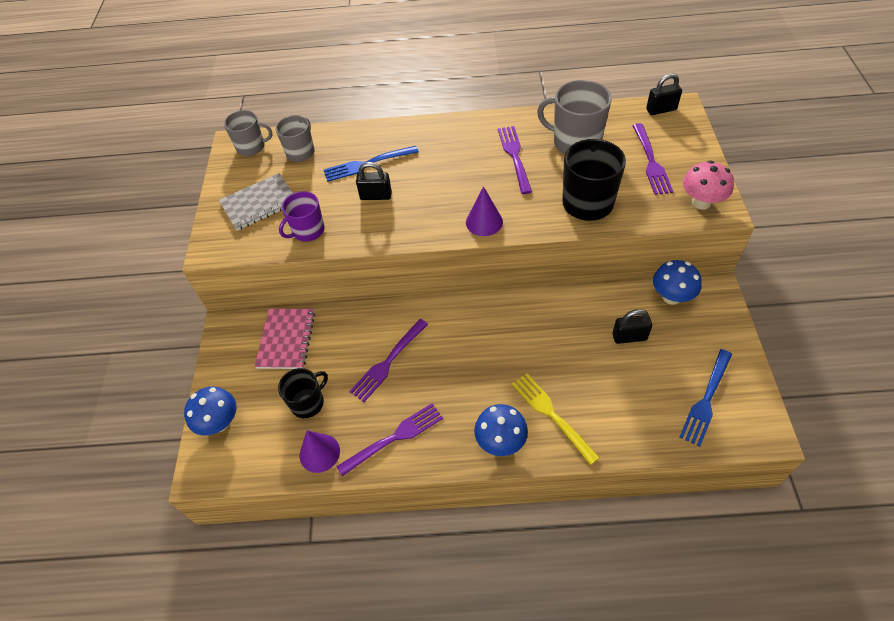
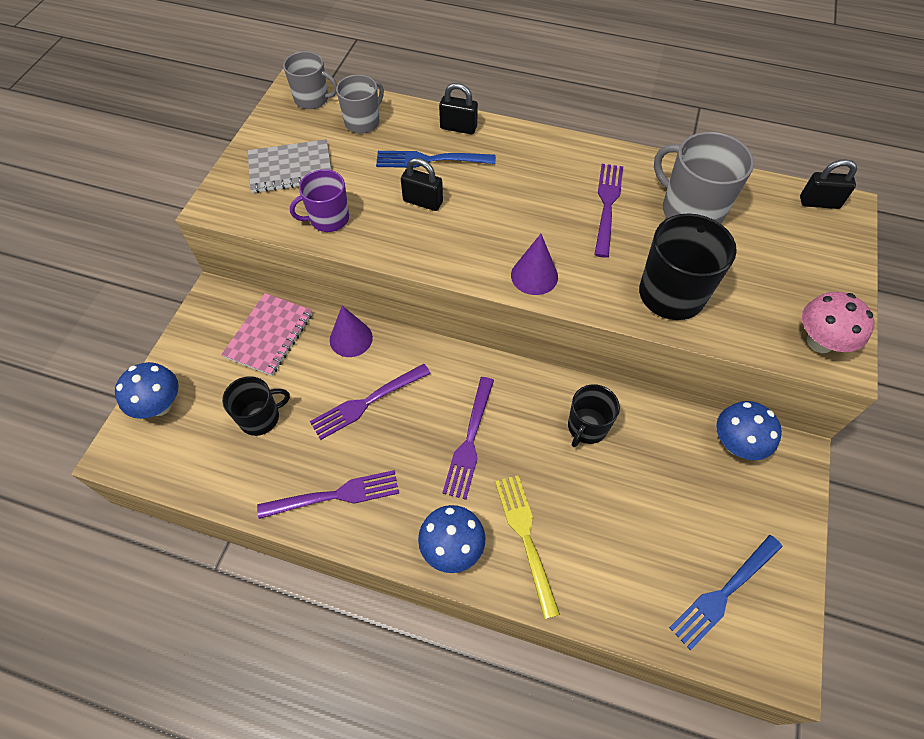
camera: 15 degrees right, 5 degrees up
purple cone [300,430,340,473] -> purple cone moved to [330,306,373,357]
black padlock [613,309,652,344] -> black padlock moved to [439,83,478,134]
purple fork [632,123,674,195] -> purple fork moved to [442,377,494,500]
none -> black mug [568,384,620,447]

